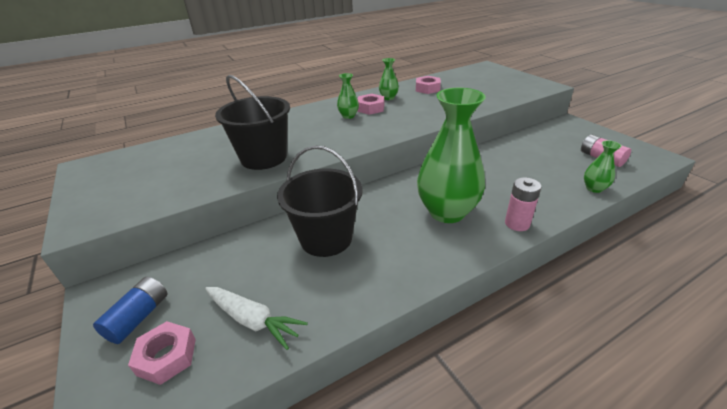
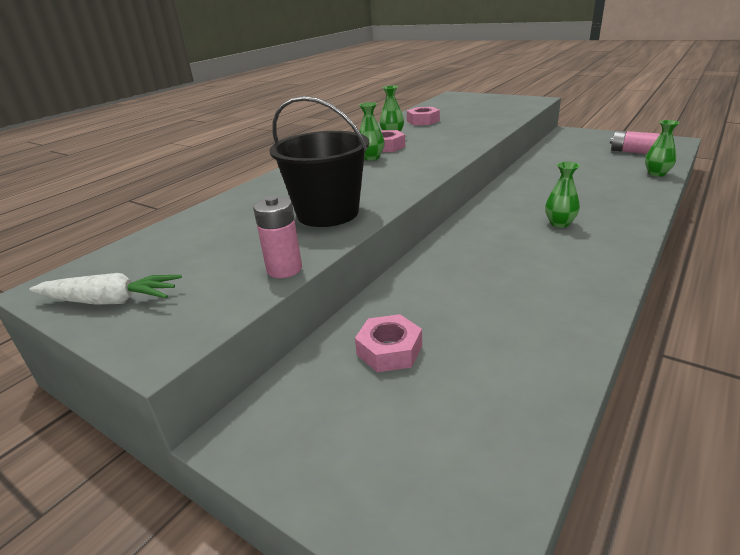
camera: 25 degrees left, 5 degrees down
blue battery [93,277,168,344] -> none
pink nut [128,321,196,385] -> pink nut moved to [355,314,422,372]
white carrot [205,287,308,350] -> white carrot moved to [29,273,182,305]
black bucket [277,145,363,257] -> none
green vase [417,88,486,223] -> green vase [545,162,580,228], size x0.44
pink battery [505,177,541,231] -> pink battery moved to [253,196,302,278]

